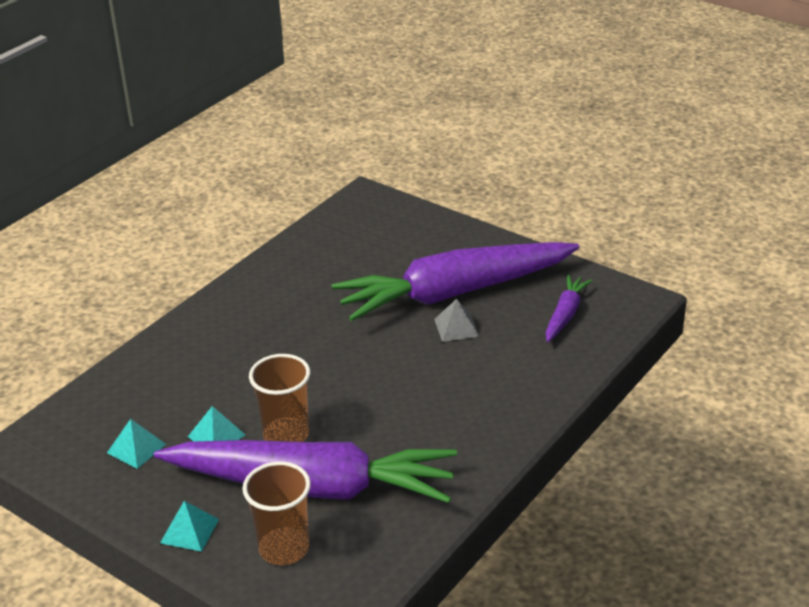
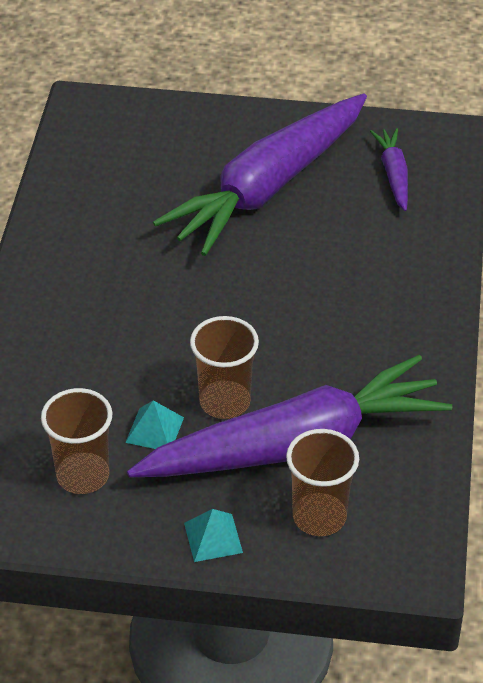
camera: 30 degrees left, 10 degrees up
turquoise pyramid [107,419,166,469] -> brown cup [41,388,112,494]
grey pyramid [434,299,480,342] -> none

